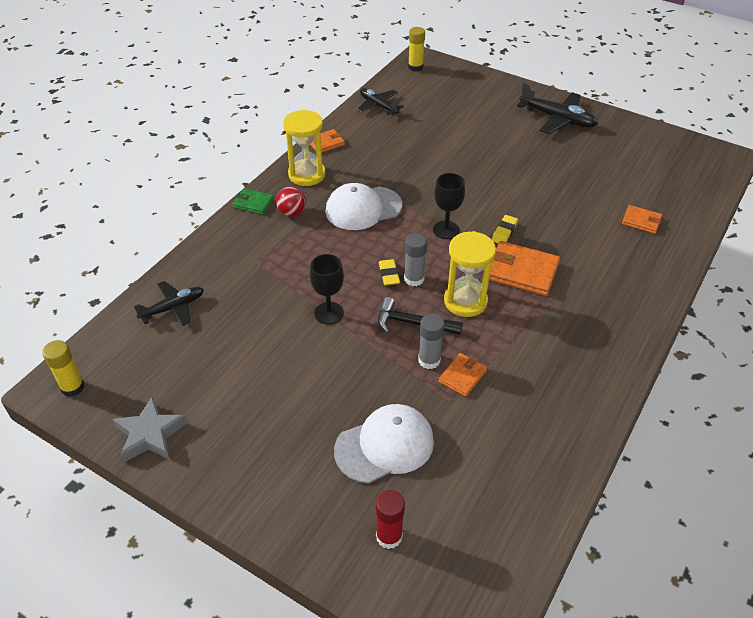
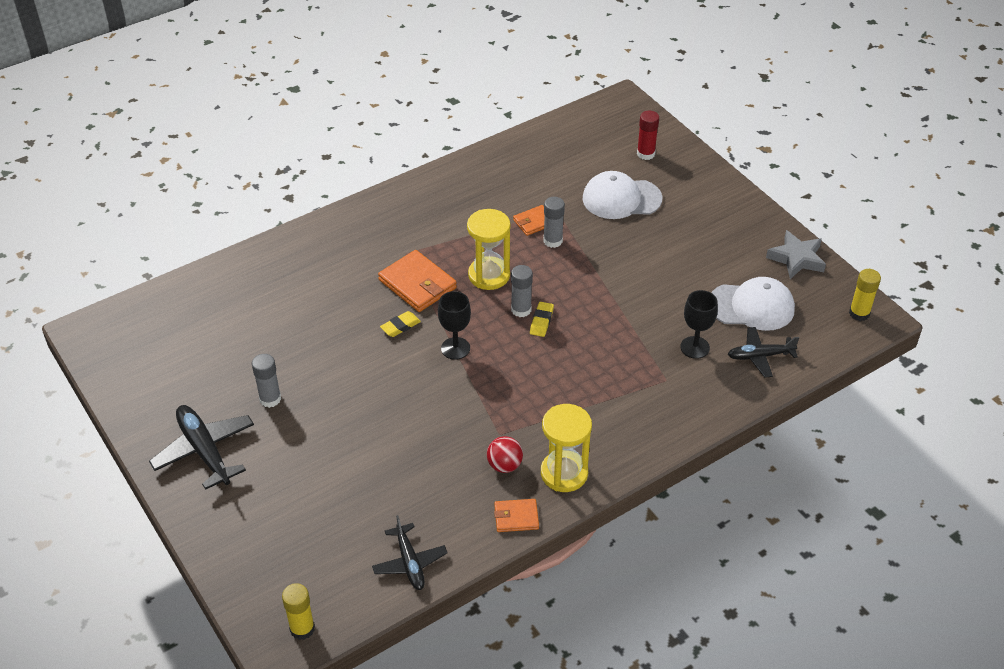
camera: 155 degrees left, 0 degrees up
green wallet [233,188,274,215] -> none
red ball [276,186,306,217] -> red ball moved to [487,436,523,473]
black goblet [310,254,344,324] -> black goblet moved to [680,290,718,359]
white cap [325,183,402,230] -> white cap moved to [711,277,795,331]
black hammer [378,297,463,335] -> none
orange wallet [622,205,662,234] -> none
none -> grey glue stick [252,354,281,408]

